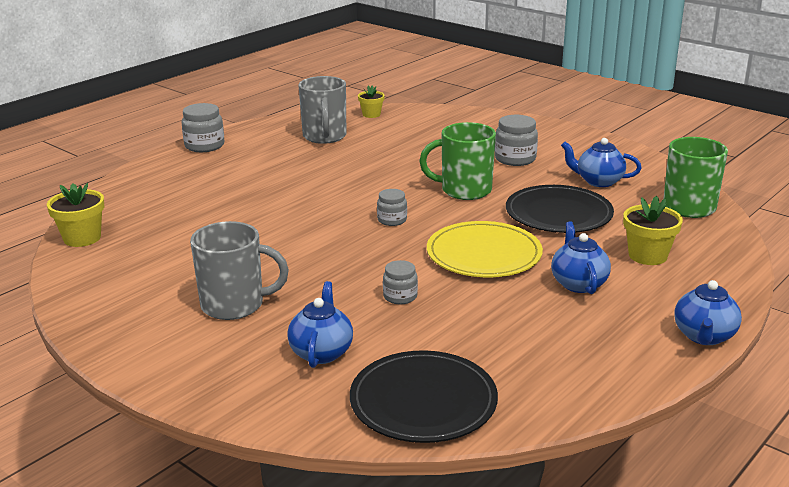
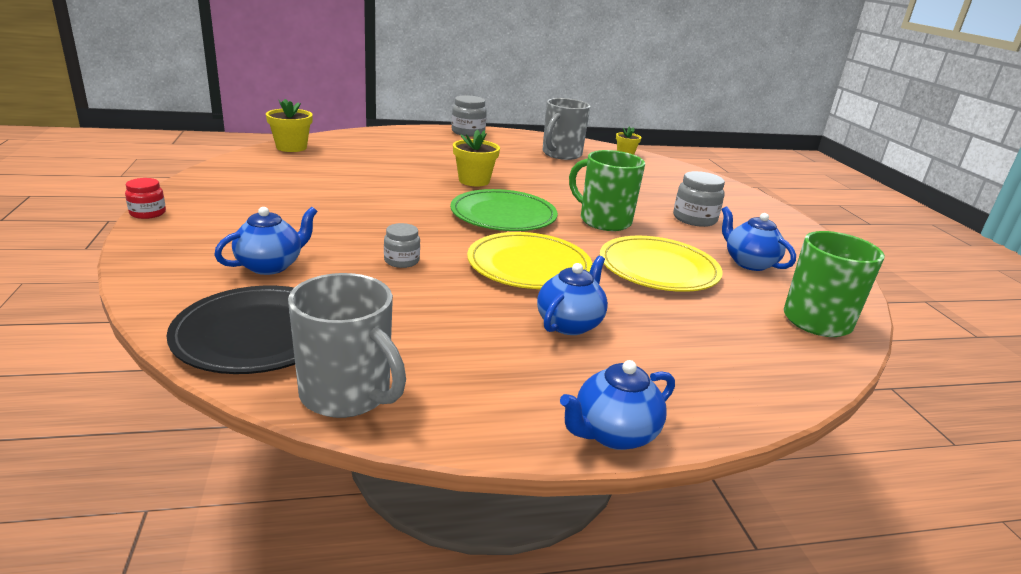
camera: 35 degrees right, 0 degrees up
grey mug [190,221,289,320] -> grey mug moved to [288,273,406,418]
grey jar [377,189,407,226] -> green plate [450,189,558,231]
black plate [506,185,614,233] -> yellow plate [600,236,723,292]
yellow flower pot [623,196,683,265] -> yellow flower pot moved to [453,130,500,186]
none -> red jar [125,178,166,219]

